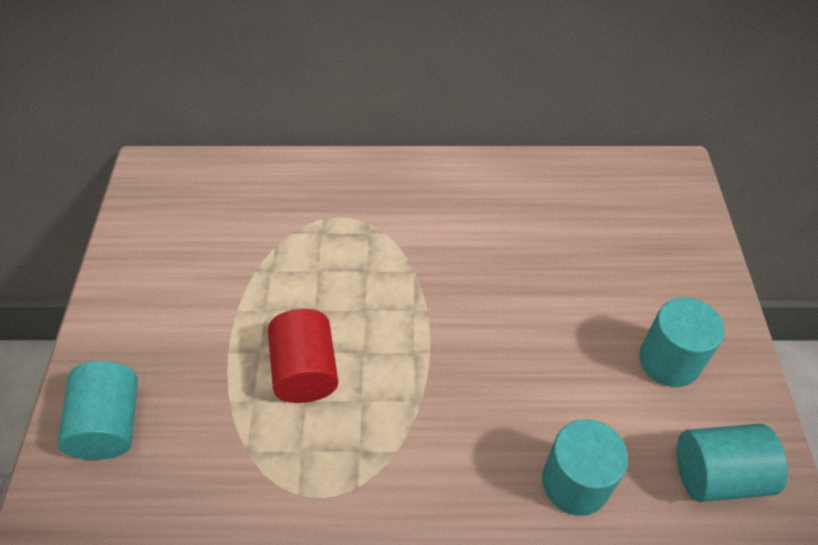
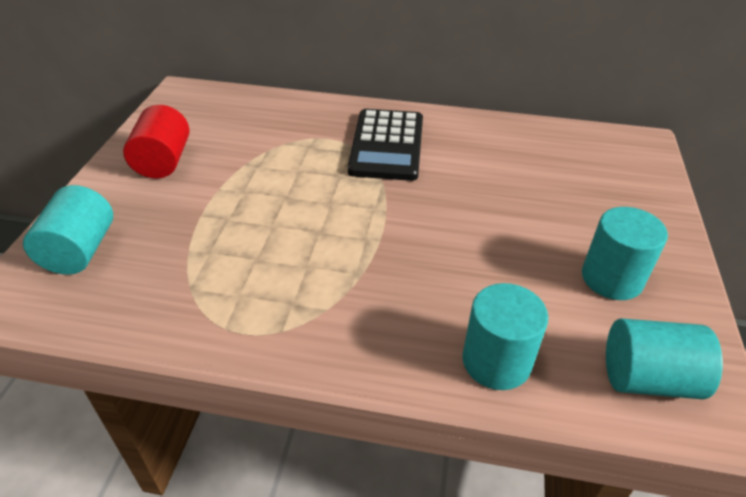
camera: 10 degrees right, 10 degrees down
red cylinder [268,309,338,403] -> red cylinder moved to [123,105,189,178]
none -> black calculator [348,109,423,181]

